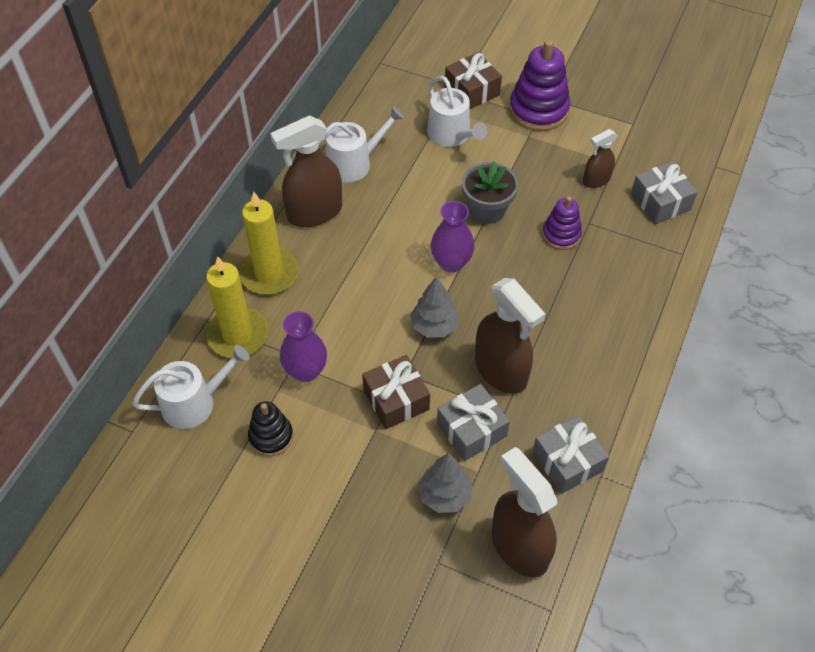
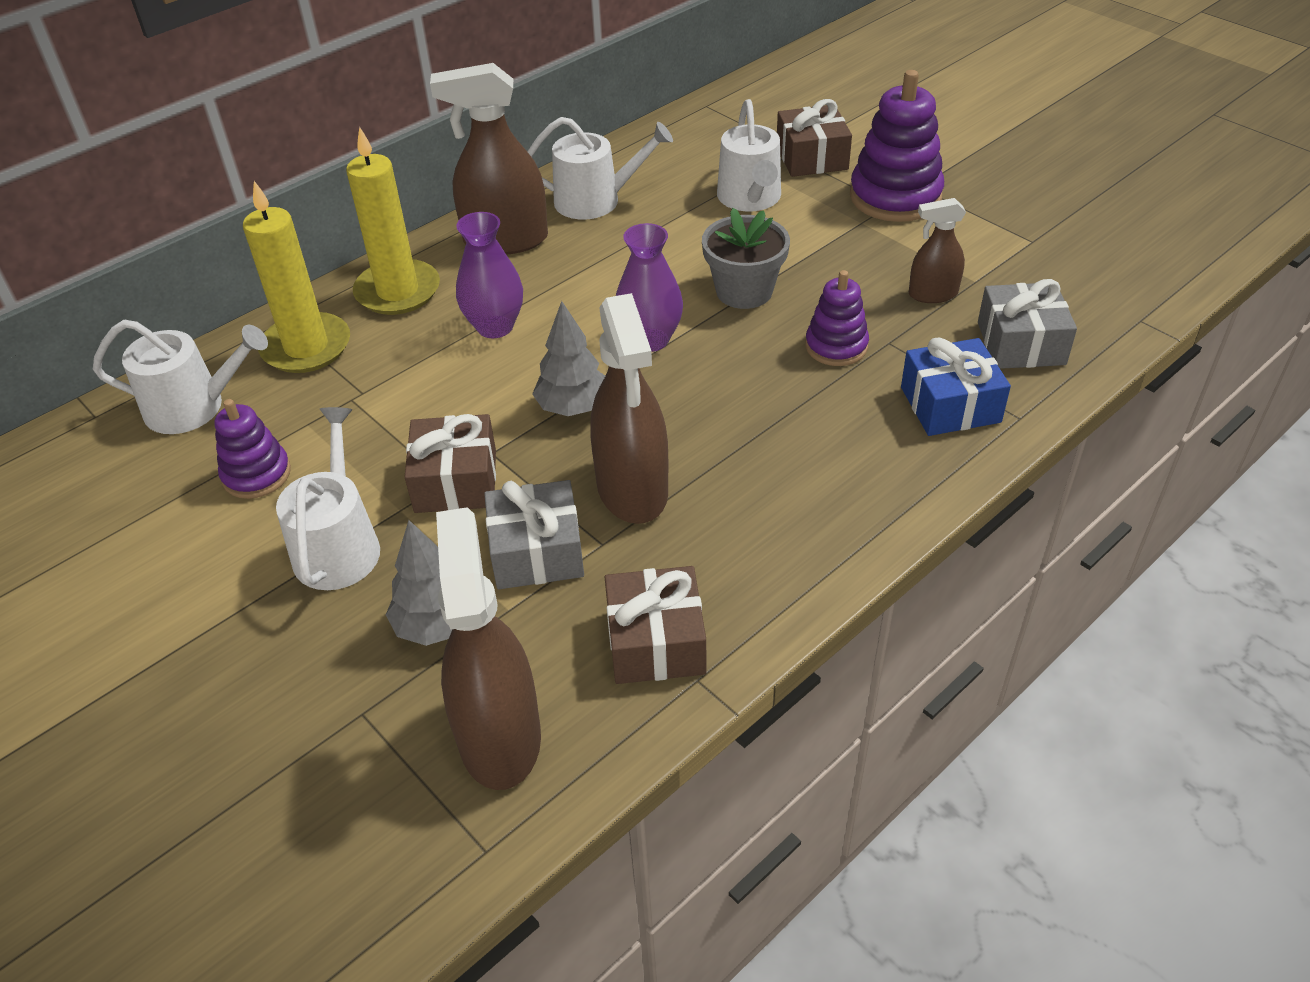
camera: 25 degrees right, 10 degrees down
black stacking toy [248,401,293,456] -> purple stacking toy [214,399,291,499]
purple vase [280,311,327,382] -> purple vase moved to [456,212,523,338]
grey gift [532,415,609,494] -> brown gift [605,566,706,684]
none -> white watering can [276,407,380,590]
none -> blue gift [901,338,1011,436]

